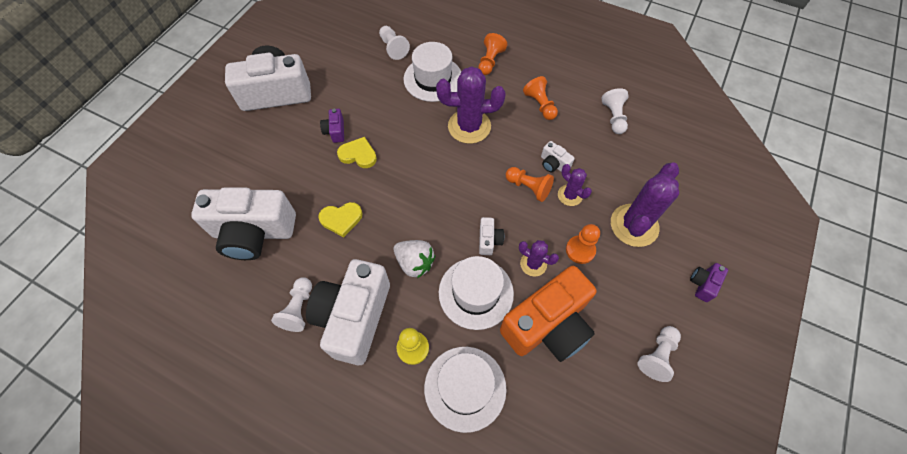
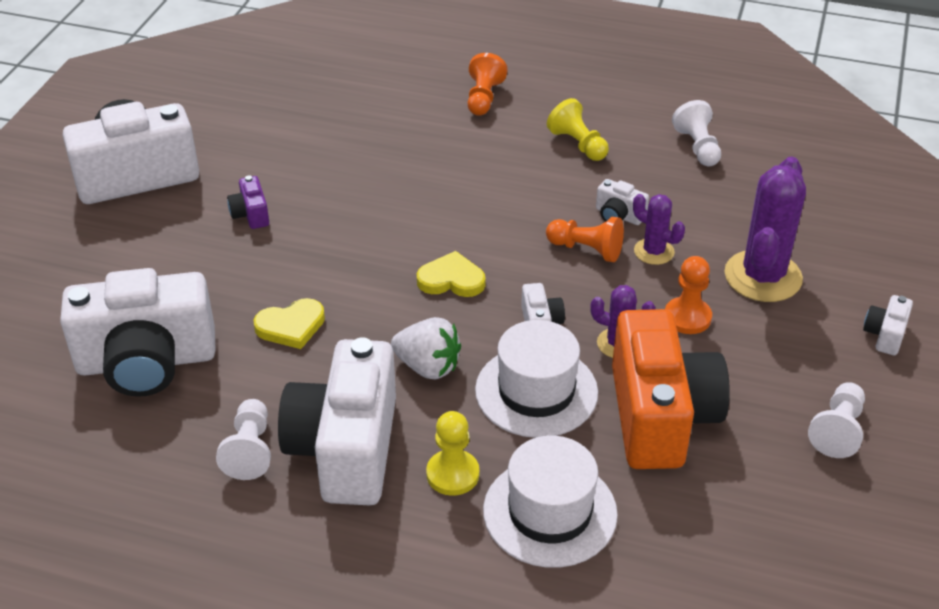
camera: 10 degrees left, 20 degrees down
yellow heart [337,137,377,168] -> yellow heart moved to [417,251,486,297]
white pawn [379,26,410,60] -> none
white hat [404,42,461,102] -> none
purple cactus [436,66,506,144] -> none
orange camera [500,266,597,362] -> orange camera turned 45 degrees counterclockwise [612,309,730,469]
orange pawn [523,76,558,120] -> yellow pawn [547,98,609,161]
purple camera [690,263,728,302] -> white camera [863,295,913,355]

